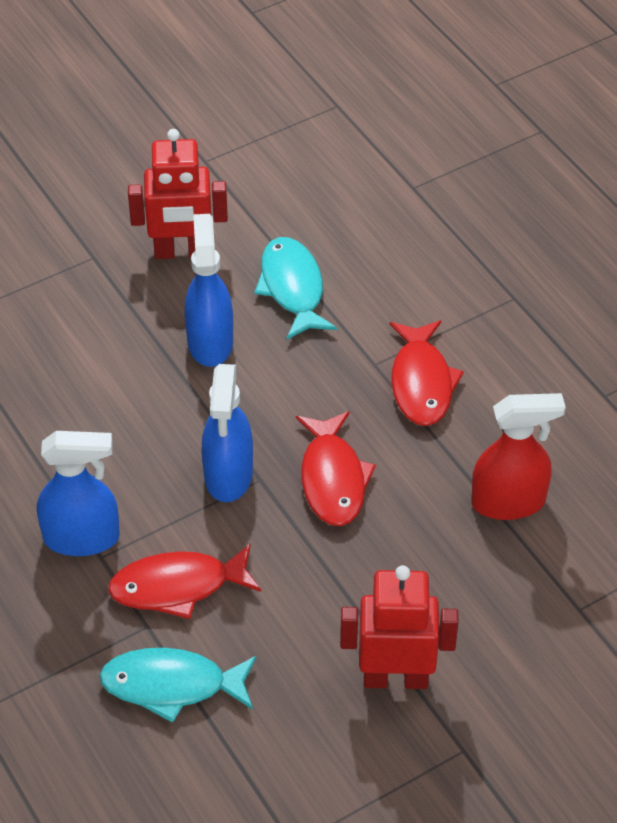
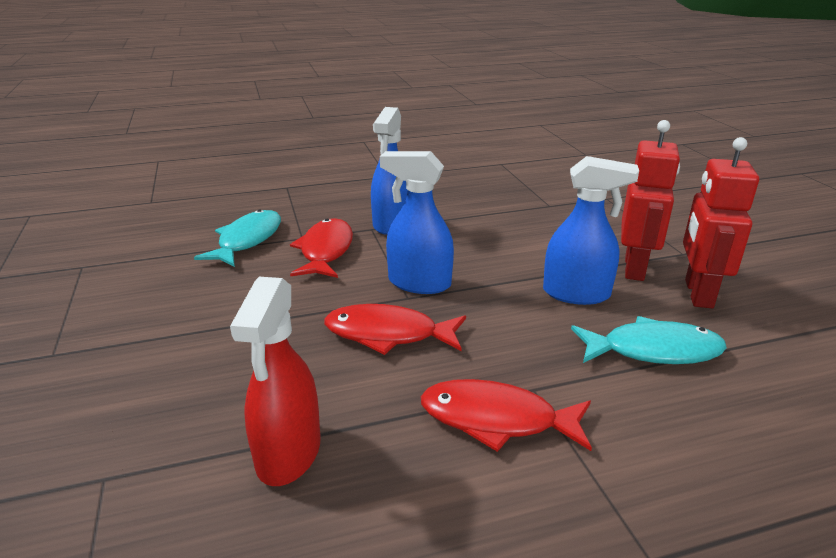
camera: 105 degrees right, 20 degrees down
red robot [340,565,459,689] -> red robot moved to [621,120,680,281]

